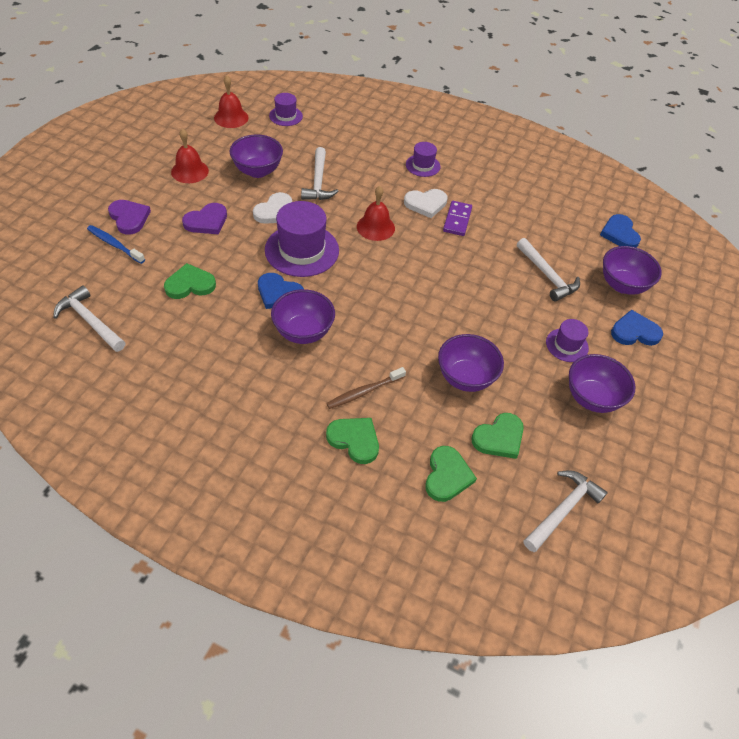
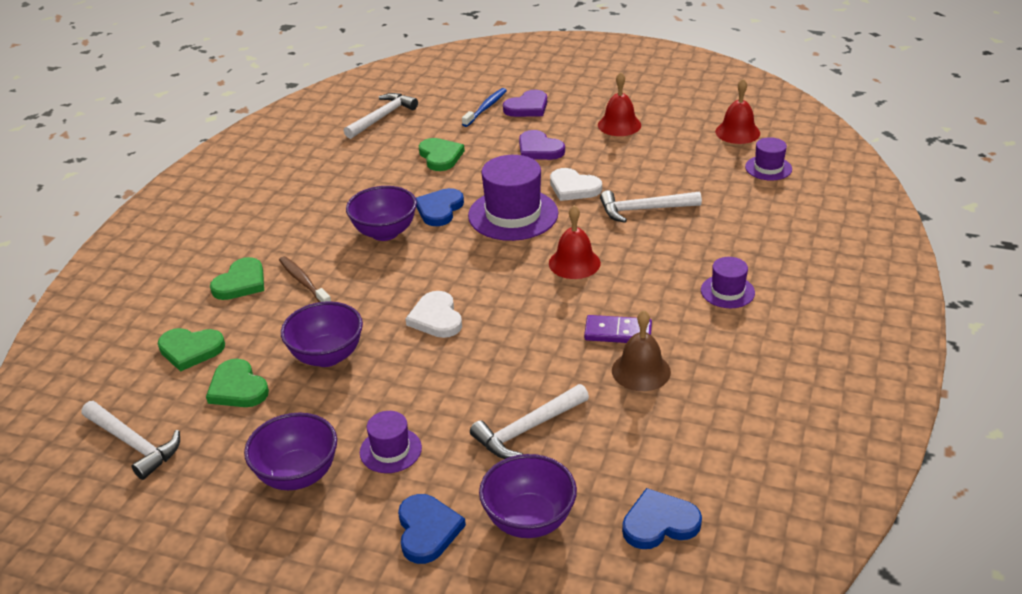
camera: 90 degrees right, 15 degrees down
purple bowl [230,134,283,178] -> none
white heart [404,189,448,218] -> white heart moved to [405,291,462,338]
none -> brown bell [612,310,671,391]

